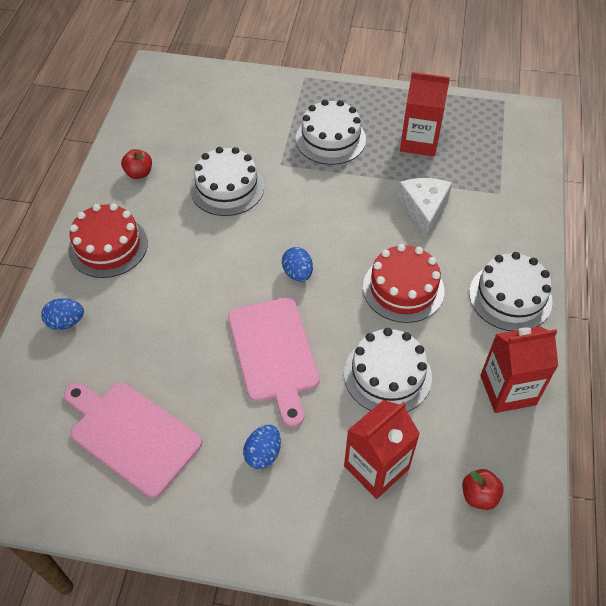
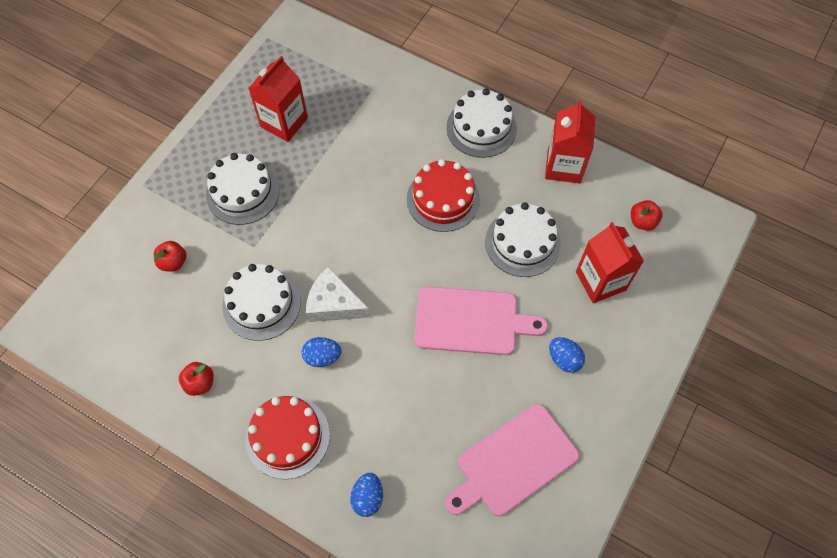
camera: 70 degrees left, 10 degrees up
blue egg [282,247,313,282] -> blue egg moved to [302,337,341,367]
white cheese [397,178,452,239] -> white cheese moved to [306,266,370,322]
none -> red apple [154,241,186,272]

